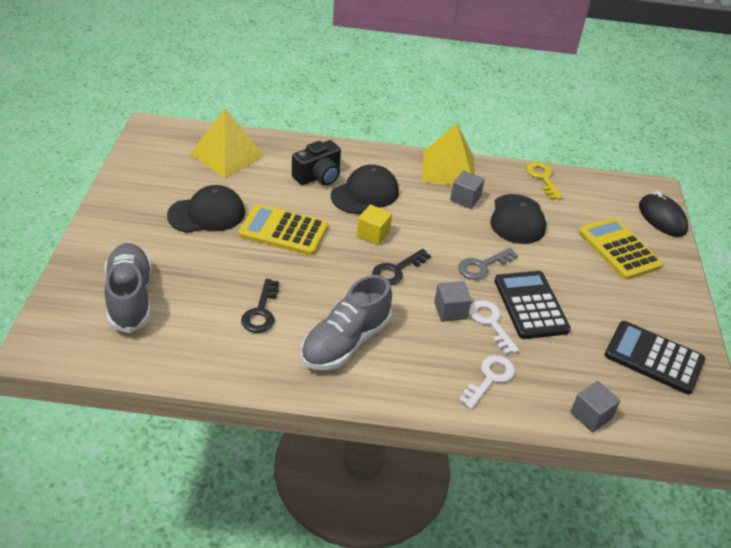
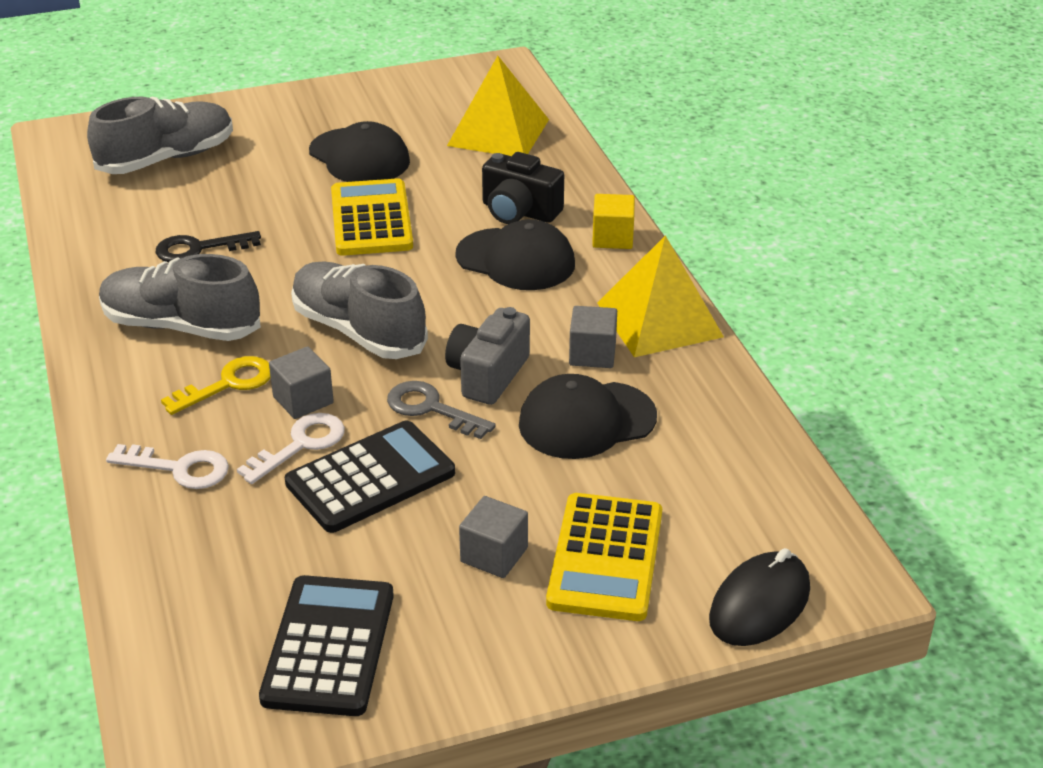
camera: 70 degrees right, 5 degrees down
yellow cube [357,204,392,245] -> yellow cube moved to [592,194,635,249]
black key [372,249,431,285] -> grey shoe [291,262,428,359]
yellow key [526,162,563,200] -> yellow key moved to [161,356,271,415]
grey cube [570,381,621,432] -> grey cube moved to [459,496,528,578]
yellow calculator [579,217,663,280] -> yellow calculator turned 150 degrees clockwise [546,493,662,621]
none -> grey camera [445,307,530,405]

